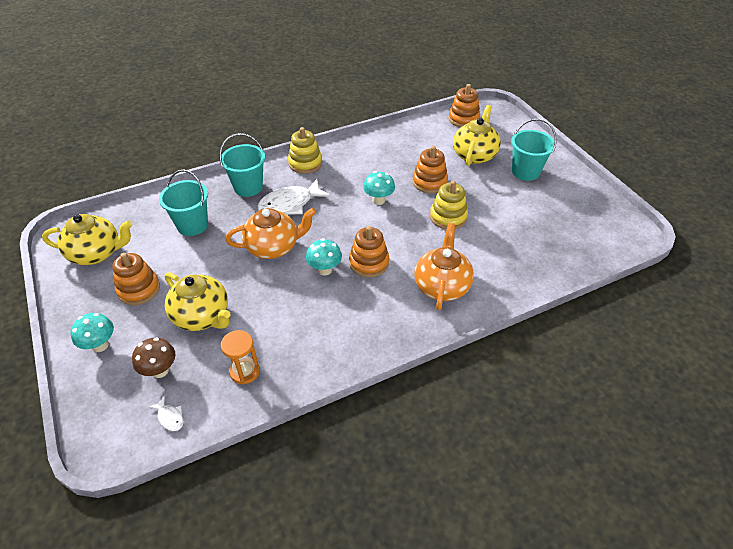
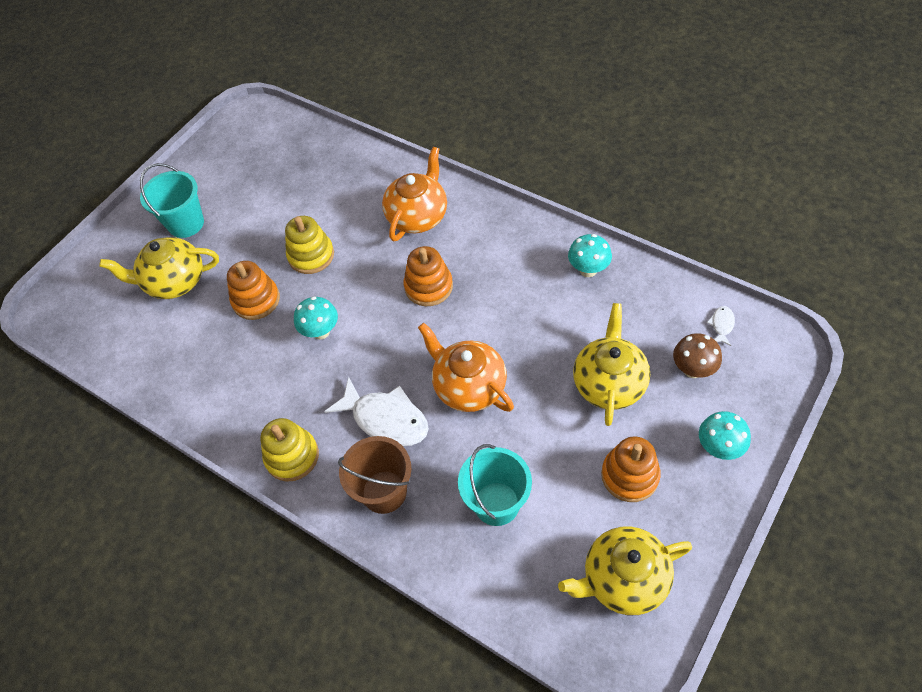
camera: 115 degrees left, 10 degrees up
yellow teapot [42,214,132,265] -> yellow teapot turned 75 degrees counterclockwise [558,526,692,615]
turquoise bucket [219,133,265,197] -> brown bucket [338,436,411,514]
orange hourglass [221,330,260,385] -> none
turquoise mushroom [306,238,342,275] -> turquoise mushroom moved to [568,234,612,277]
orange teapot [414,223,474,310] -> orange teapot turned 135 degrees clockwise [382,147,447,241]
orange stacking toy [448,84,480,127] -> none

